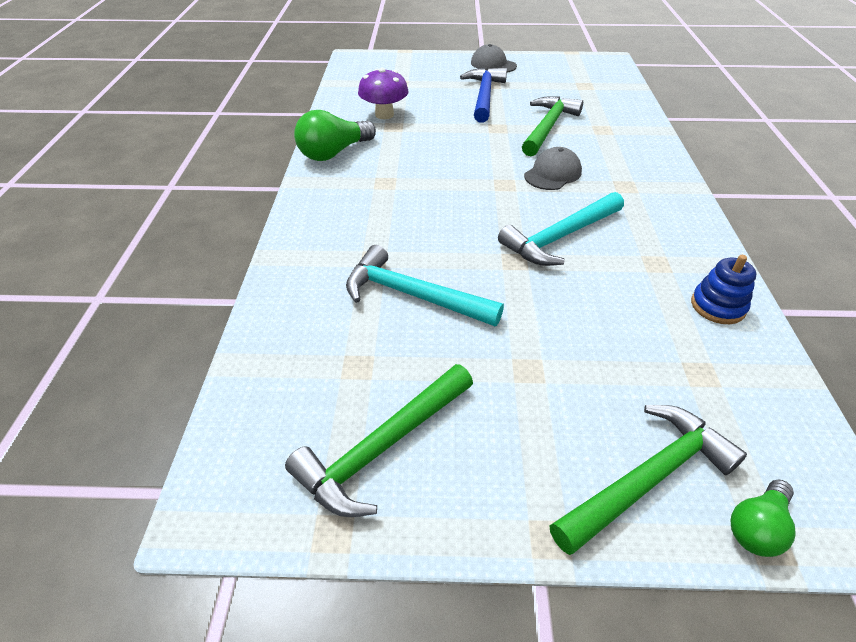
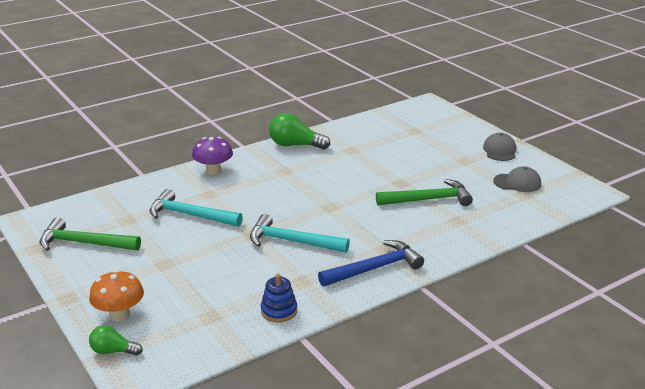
camera: 55 degrees right, 15 degrees down
turquoise hammer [346,245,504,326] -> turquoise hammer turned 60 degrees counterclockwise [149,189,243,227]
purple mushroom [358,68,408,119] -> purple mushroom moved to [192,137,233,175]
blue hammer [460,68,507,123] -> blue hammer moved to [318,240,424,287]
grey cap [524,147,582,190] -> grey cap moved to [493,166,541,192]
green hammer [550,405,747,555] -> orange mushroom [89,270,144,321]

